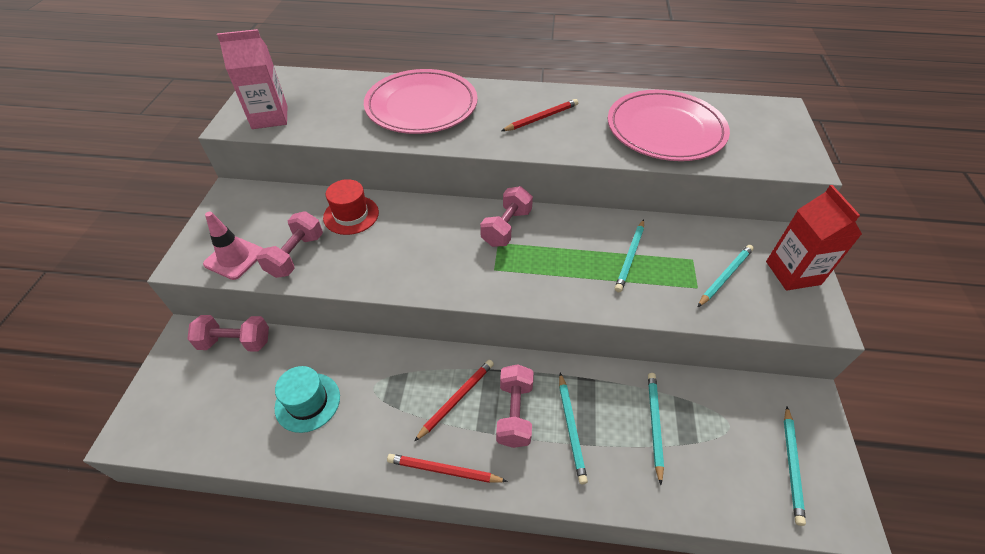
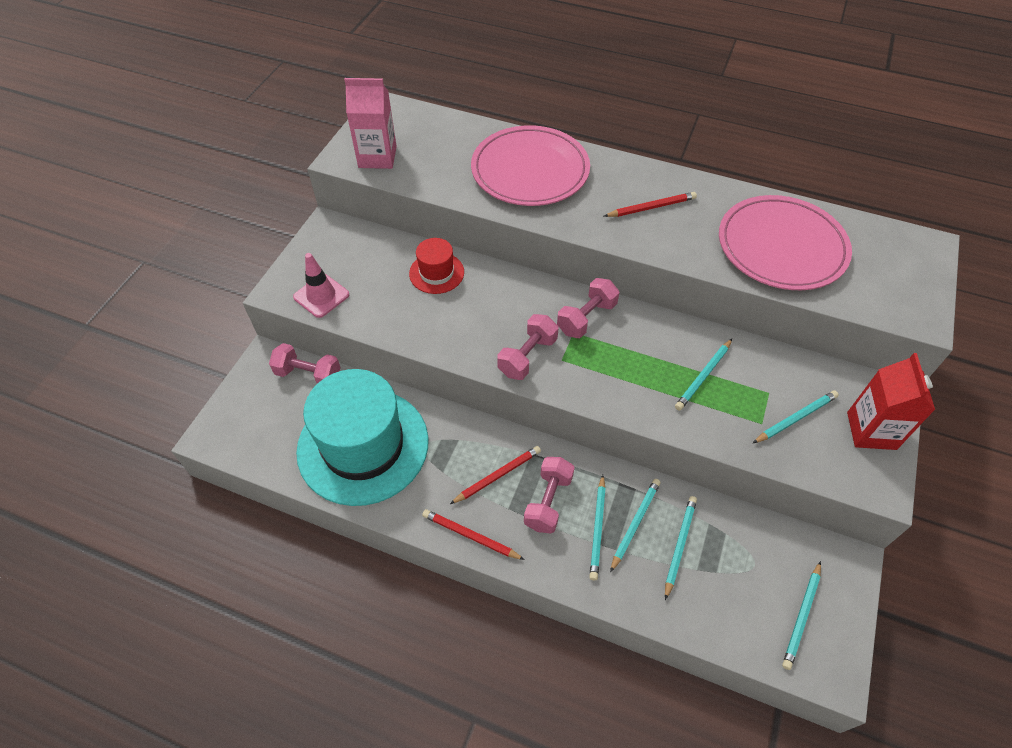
camera: 15 degrees right, 5 degrees up
pink dumbbell [256,211,323,278] -> pink dumbbell moved to [497,314,559,380]
turquoise hat [275,366,340,433] -> turquoise hat [296,369,428,506], size x2.20
none -> turquoise pencil [610,479,661,572]

